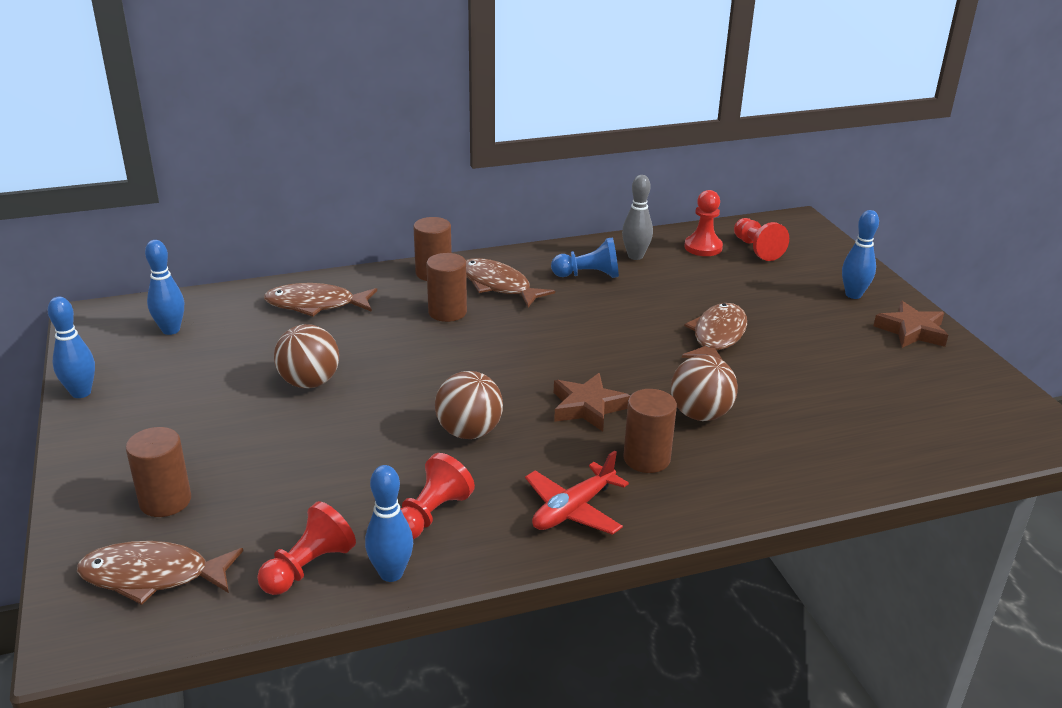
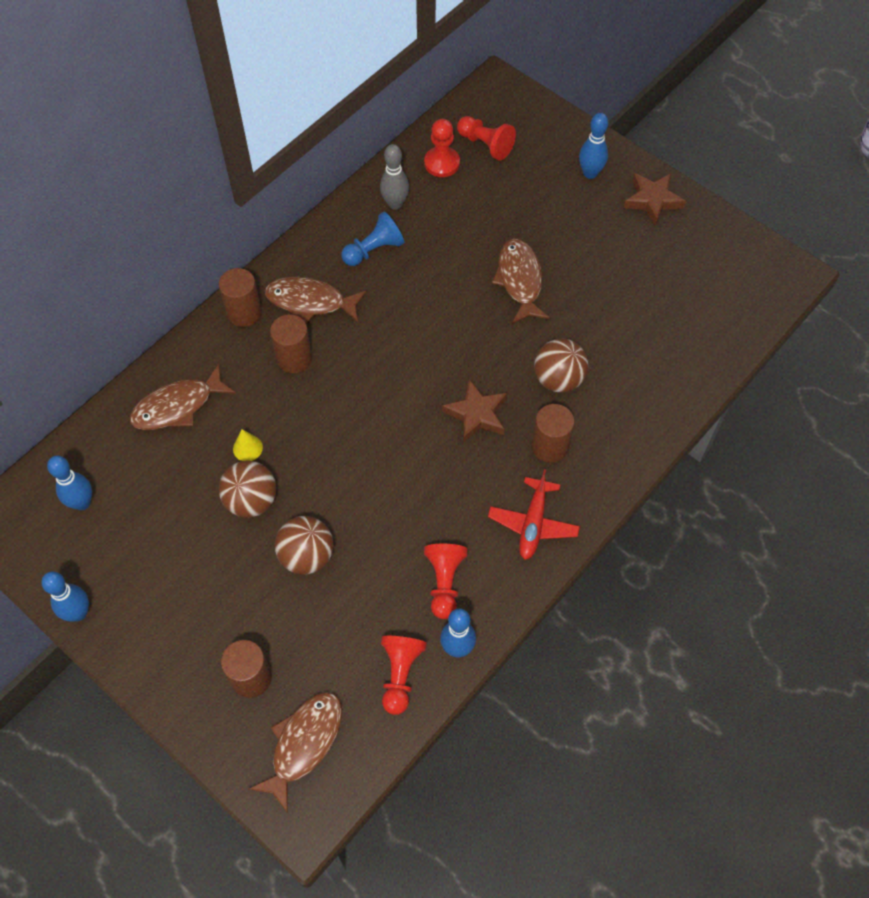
camera: 30 degrees left, 30 degrees up
brown fish [77,541,243,605] -> brown fish turned 150 degrees clockwise [249,692,342,813]
brown ball [435,371,503,439] -> brown ball moved to [275,516,334,575]
none -> yellow cone [233,429,263,461]

